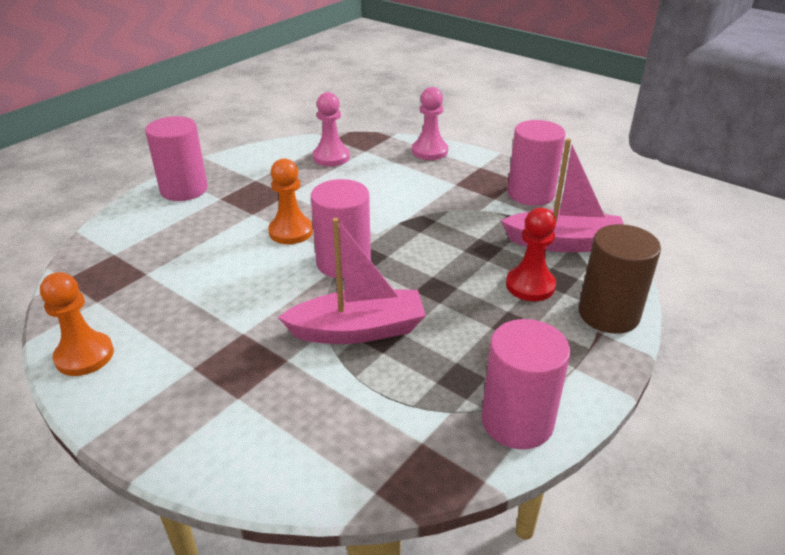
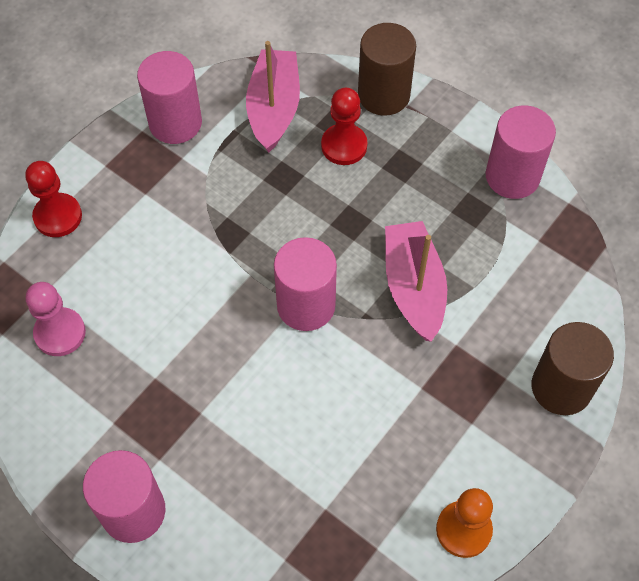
camera: 90 degrees left, 25 degrees up
orange pawn [268,159,313,244] -> none
pink pawn [412,87,448,160] -> red pawn [25,161,82,237]
none -> brown cylinder [532,322,614,415]

